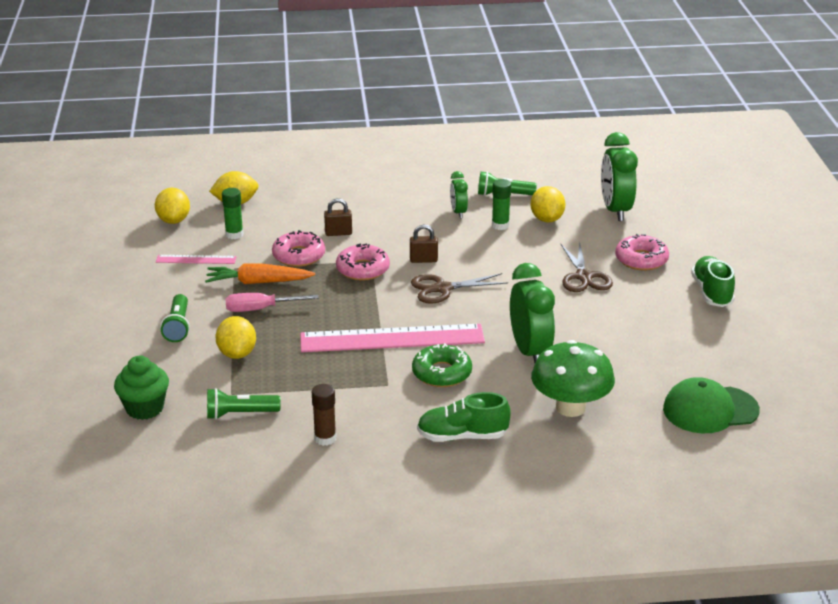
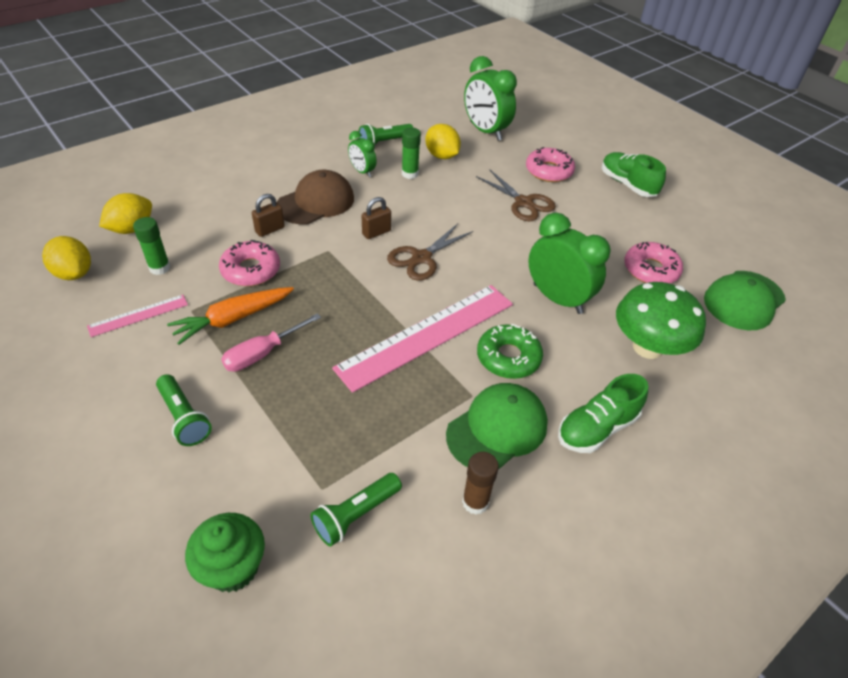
camera: 35 degrees left, 15 degrees up
yellow lemon [215,316,256,359] -> none
pink donut [336,244,390,281] -> pink donut moved to [624,242,683,283]
none -> brown cap [277,170,354,225]
none -> green cap [446,383,548,470]

